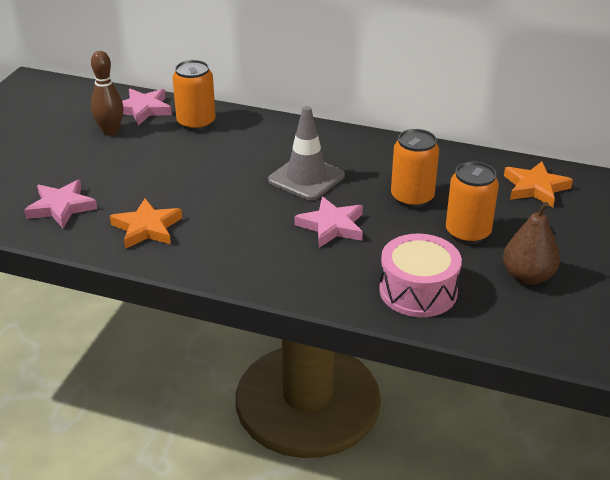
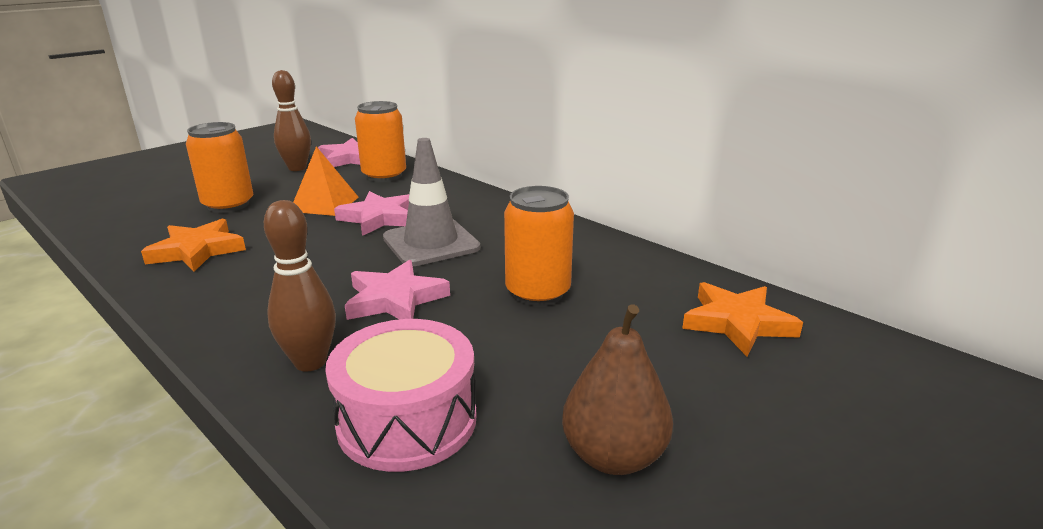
camera: 25 degrees right, 10 degrees down
pink star [24,180,97,228] -> pink star moved to [334,191,409,236]
orange can [446,162,499,244] -> orange can moved to [186,122,253,213]
none -> brown bowling pin [264,200,336,372]
none -> orange pyramid [293,146,359,216]

